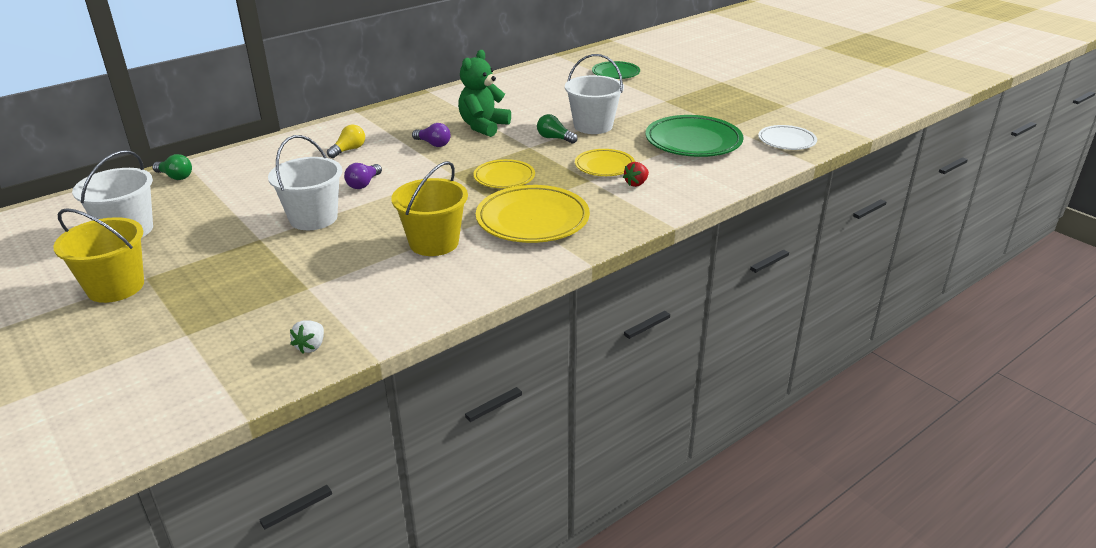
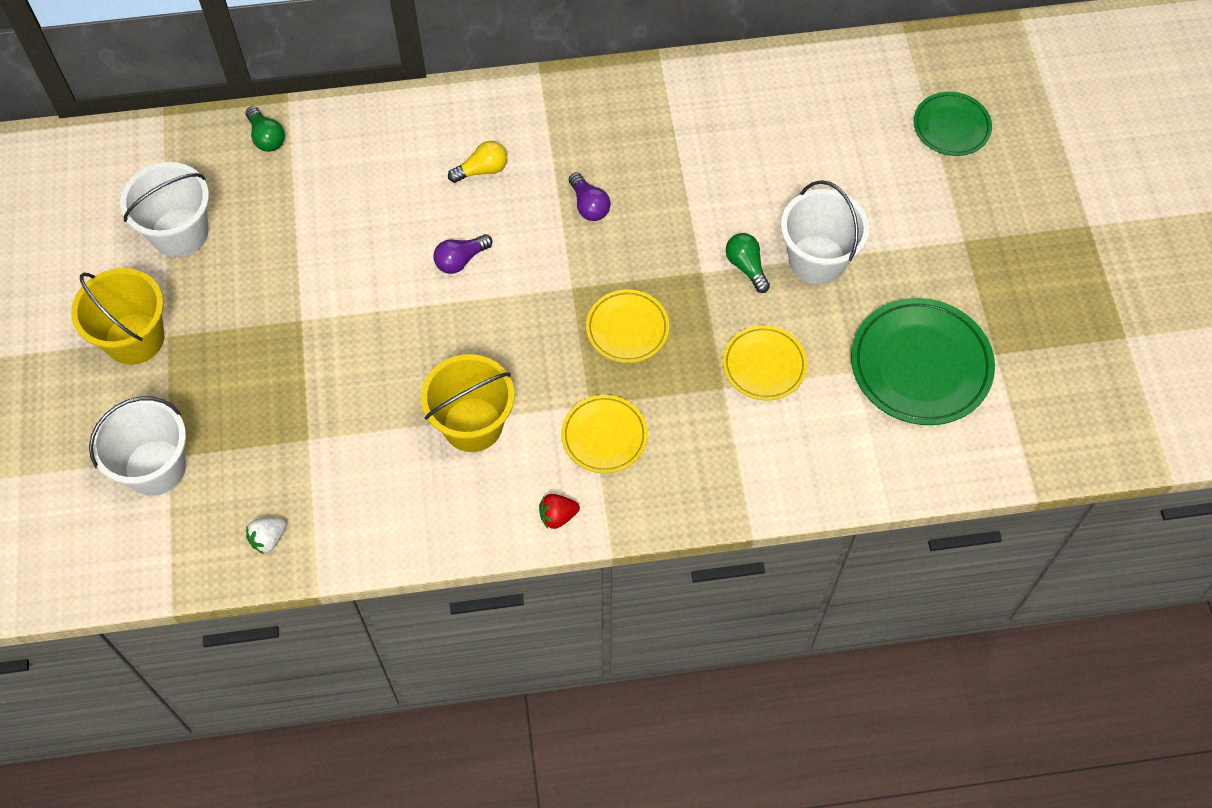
camera: 30 degrees right, 30 degrees up
white bucket [268,135,342,230] -> white bucket moved to [89,397,186,496]
green teddy bear [458,50,511,137] -> none
yellow plate [476,185,590,243] -> yellow plate [561,395,648,474], size x0.59
red strawberry [623,162,649,187] -> red strawberry moved to [539,494,580,529]
white plate [758,125,817,150] -> none

